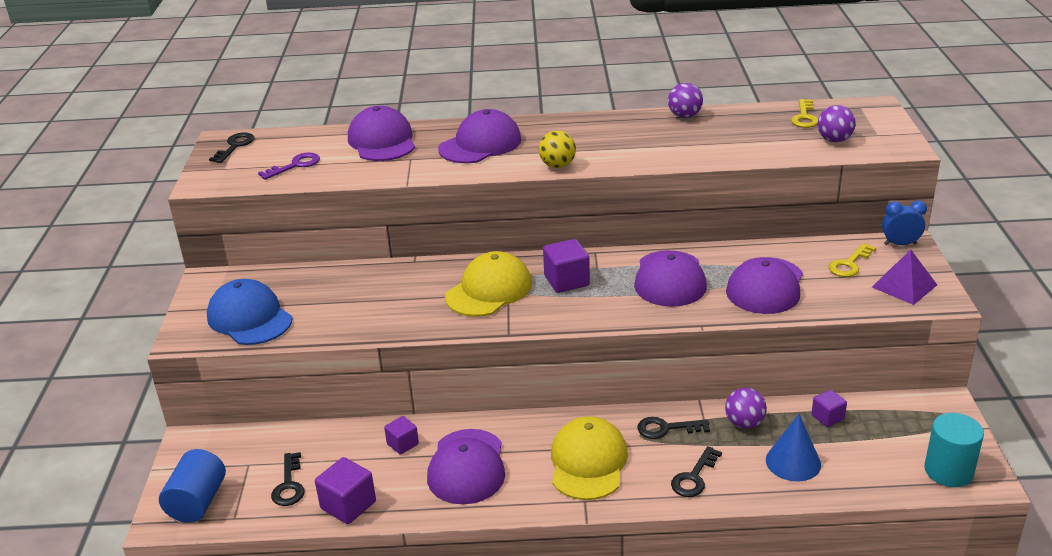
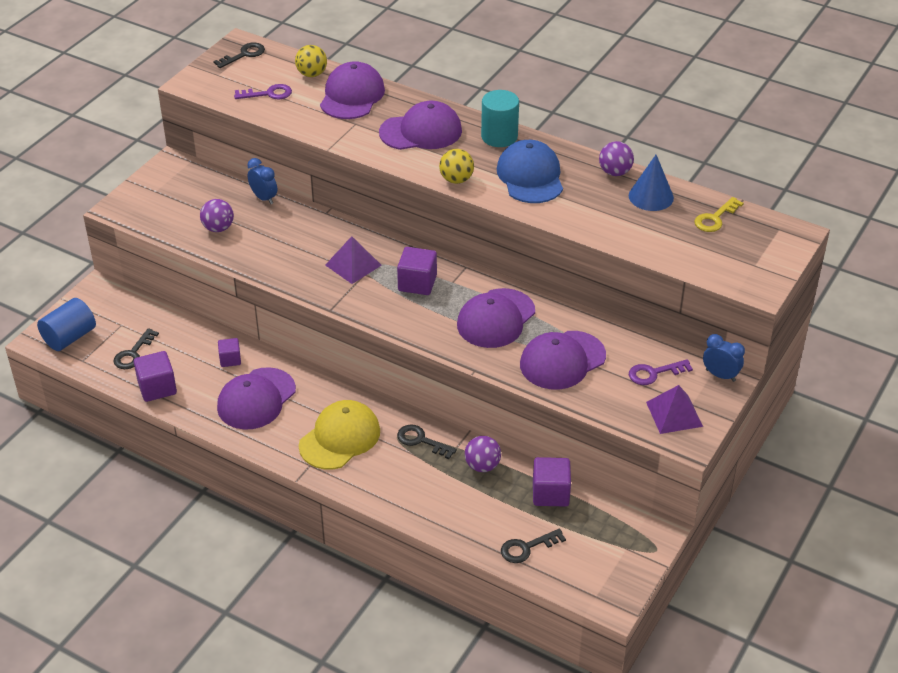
camera: 30 degrees right, 10 degrees up
blue cap [207,279,292,345] -> blue cap moved to [497,140,563,203]
yellow cap [445,251,532,317] -> purple pyramid [325,236,382,284]
black key [671,446,722,497] -> black key moved to [501,529,566,563]
blue cone [766,414,821,482] -> blue cone moved to [629,155,674,211]
purple cube [811,390,847,427] -> purple cube [533,457,571,507], size x1.62
purple ball [818,105,856,142] -> purple ball moved to [200,199,234,232]
yellow key [828,243,876,277] -> purple key [629,359,693,385]
turquoise cylinder [924,413,984,487] -> turquoise cylinder moved to [481,90,519,147]
none -> blue clock [247,158,277,204]
none -> yellow ball [295,45,327,77]

